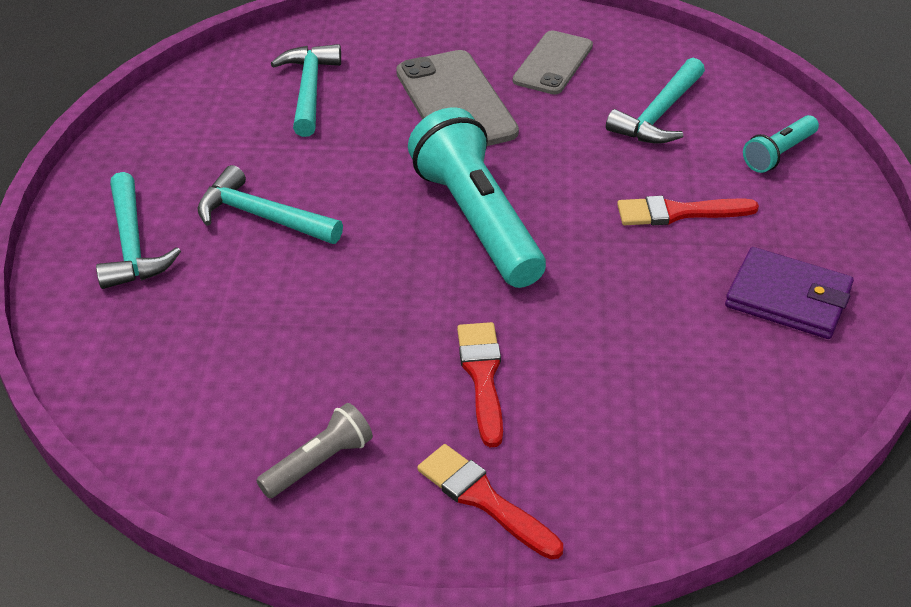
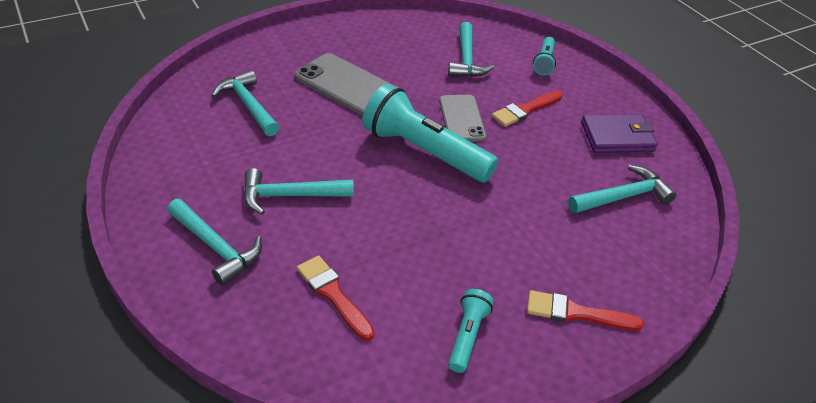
camera: 35 degrees left, 0 degrees up
grey flashlight [256,403,373,498] -> turquoise flashlight [448,289,494,373]
red brush [457,322,503,447] -> red brush moved to [297,255,374,341]
grey phone [513,30,593,95] -> grey phone moved to [439,95,486,142]
none -> turquoise hammer [568,165,677,213]

